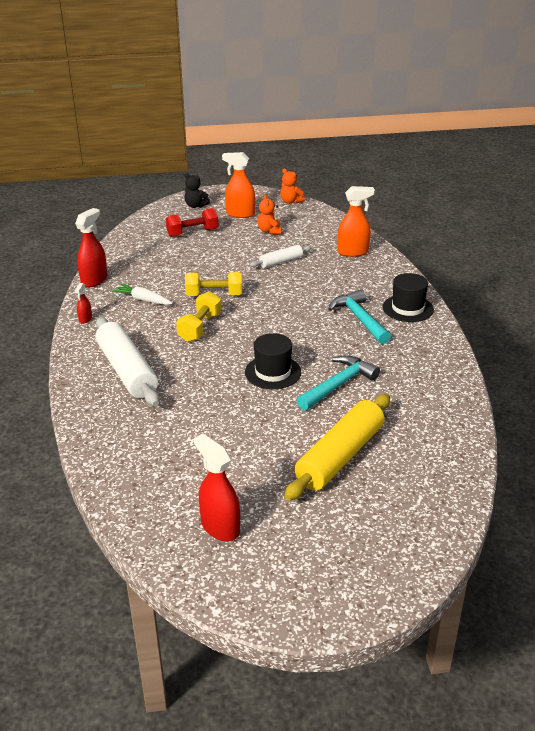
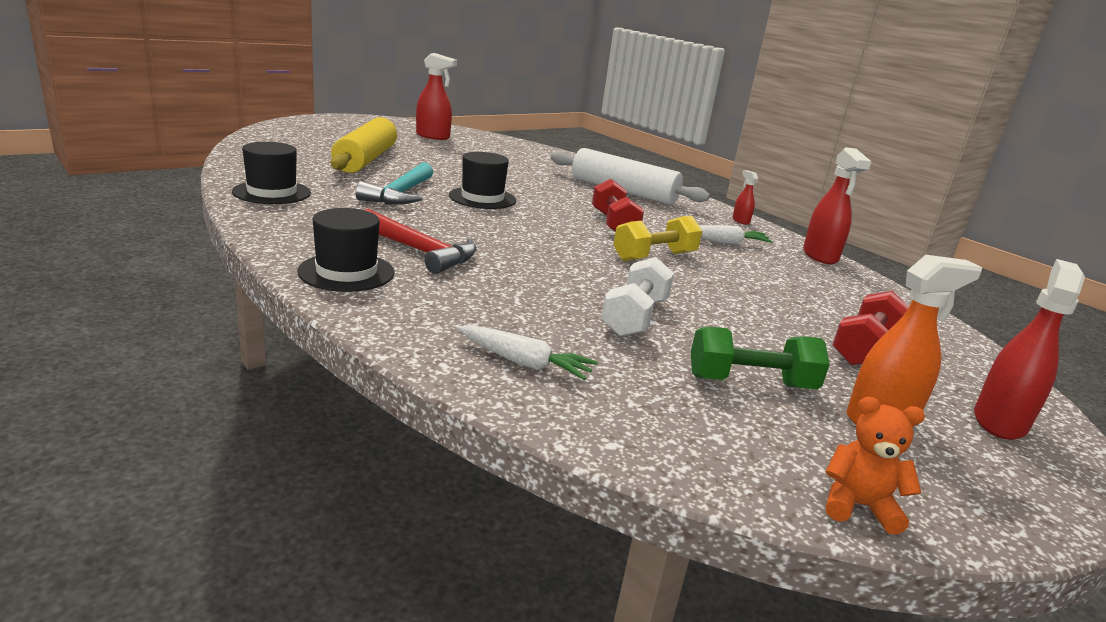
camera: 145 degrees right, 10 degrees down
yellow dumbbell [176,291,222,342] -> red dumbbell [592,179,644,232]
black teddy bear [184,173,210,208] -> red spray bottle [974,259,1085,440]
white rolling pin [250,245,312,268] -> white dumbbell [601,257,674,337]
orange teddy bear [258,195,282,235] -> green dumbbell [691,327,830,390]
turquoise hammer [328,290,391,344] -> red hammer [364,209,477,274]
orange spray bottle [338,186,375,257] -> white carrot [456,325,598,380]
none -> black hat [232,142,311,204]

